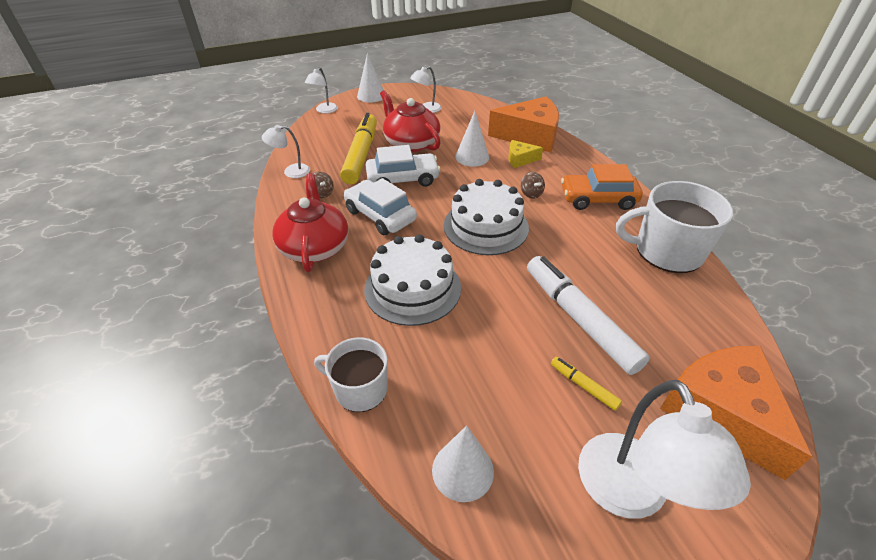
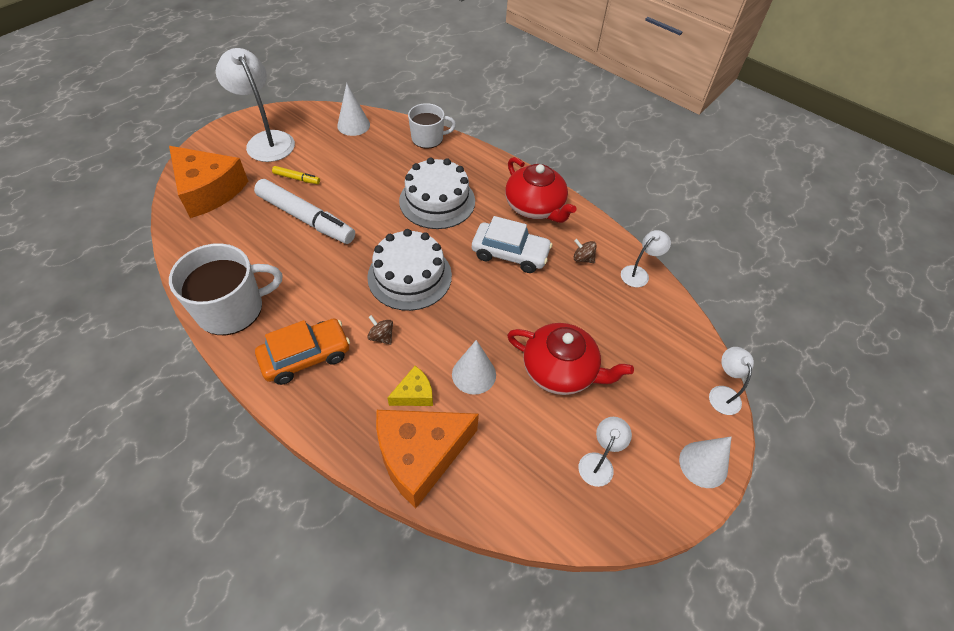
camera: 150 degrees right, 10 degrees up
yellow marker [340,113,377,184] -> none
white car [366,145,440,187] -> none

